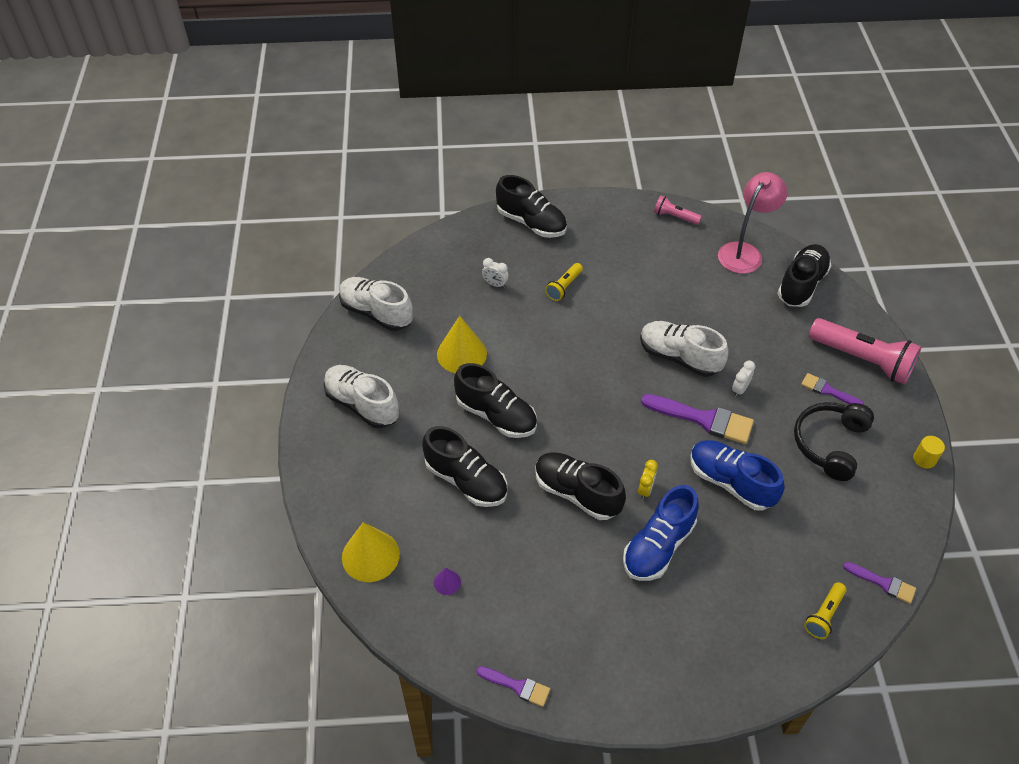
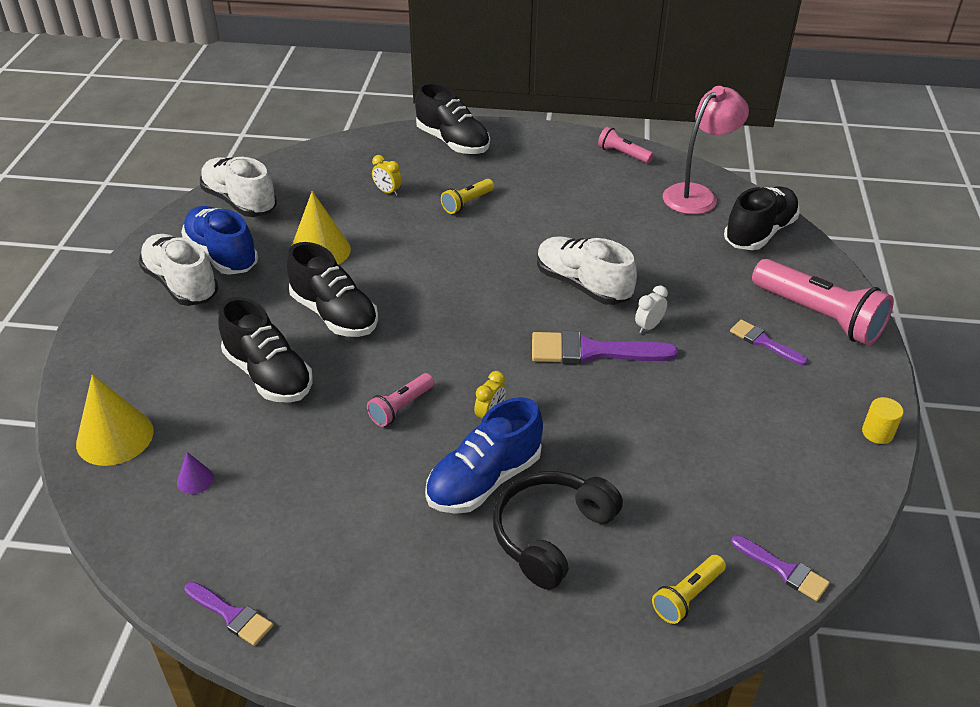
camera: 10 degrees right, 10 degrees down
white clock [482,258,509,288] -> yellow clock [372,155,402,196]
black shoe [535,452,626,520] -> pink flashlight [367,373,434,427]
purple brush [641,394,754,444] -> purple brush turned 150 degrees clockwise [532,331,678,364]
blue shoe [690,440,784,511] -> blue shoe moved to [181,206,258,275]
black headphones [794,402,874,481] -> black headphones moved to [493,471,623,590]

